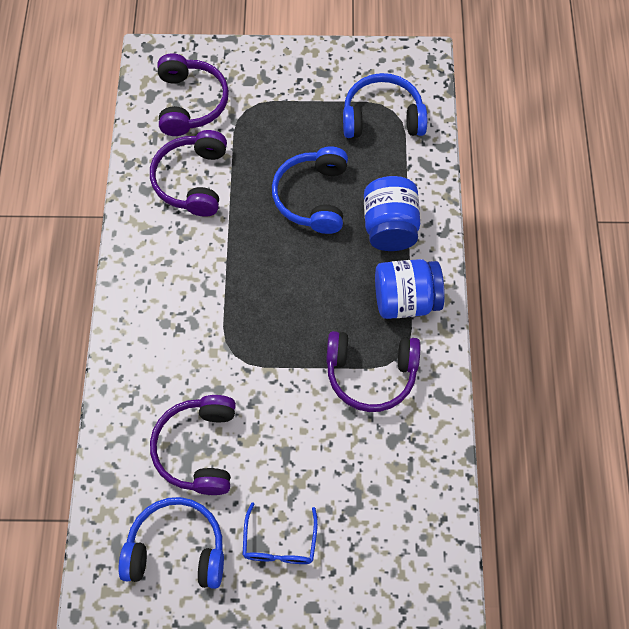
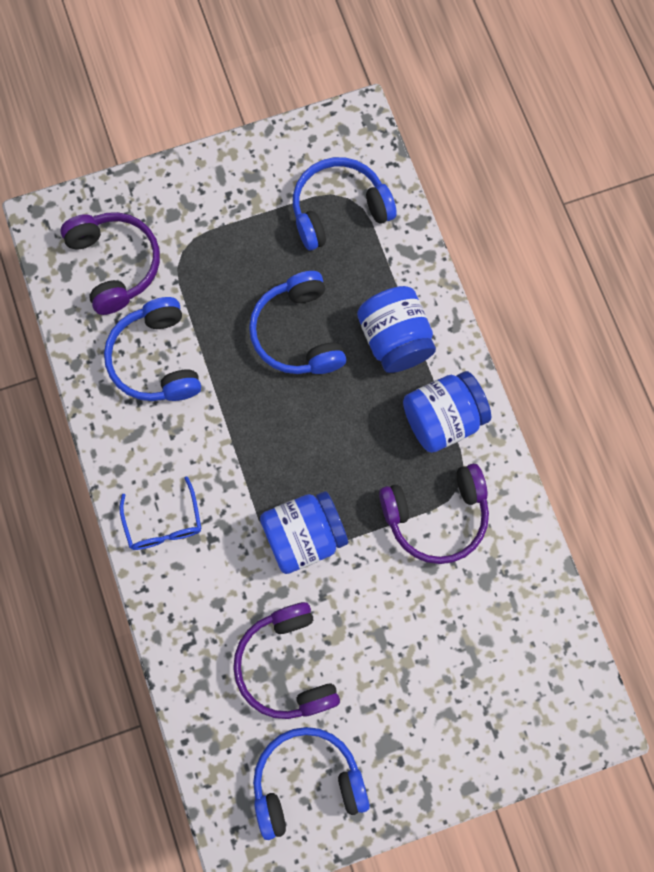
camera: 20 degrees left, 10 degrees up
purple headphones [150,130,227,217] -> blue headphones [104,297,201,401]
blue glasses [243,502,318,564] -> blue glasses moved to [119,476,201,550]
none -> blue jar [260,491,348,574]

